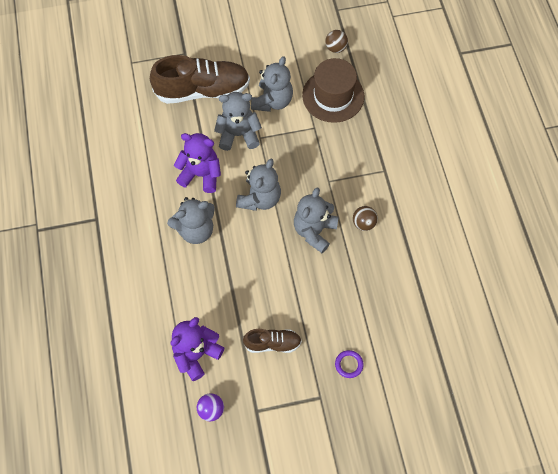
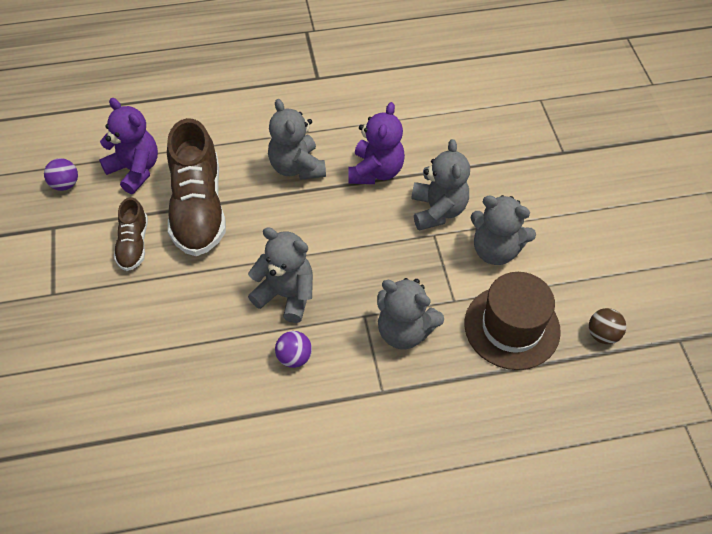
camera: 90 degrees right, 10 degrees down
brown shoe [150,55,250,104] -> brown shoe moved to [167,118,226,256]
grey teddy bear [236,159,281,211] -> grey teddy bear moved to [377,278,444,349]
purple ring [335,350,364,378] -> none
brown ball [353,206,378,231] -> purple ball [275,331,312,368]

